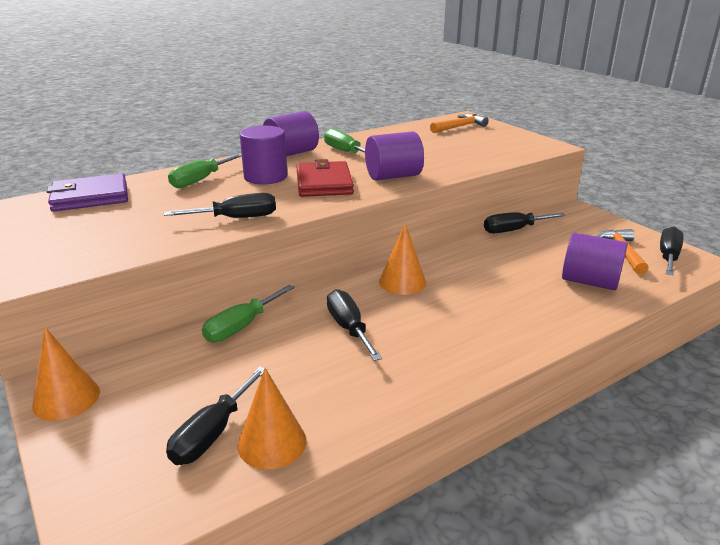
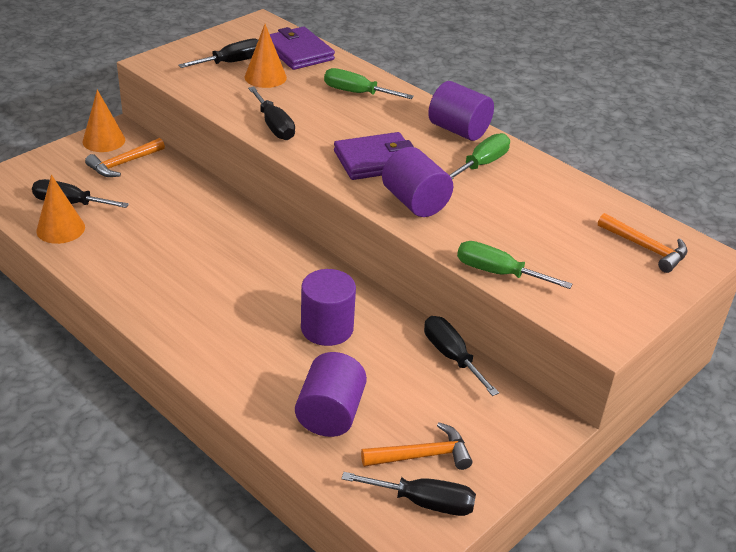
camera: 75 degrees right, 10 degrees up
green screwdriver [202,285,295,342] -> green screwdriver moved to [457,241,572,289]
purple cylinder [240,126,287,184] -> purple cylinder moved to [301,269,356,346]
red wallet [296,159,354,197] -> purple wallet [334,132,414,180]
black screwdriver [327,289,382,361] -> black screwdriver moved to [178,39,258,68]
orange cone [379,223,426,295] -> orange cone moved to [245,24,287,88]
none -> orange hammer [85,138,165,177]

